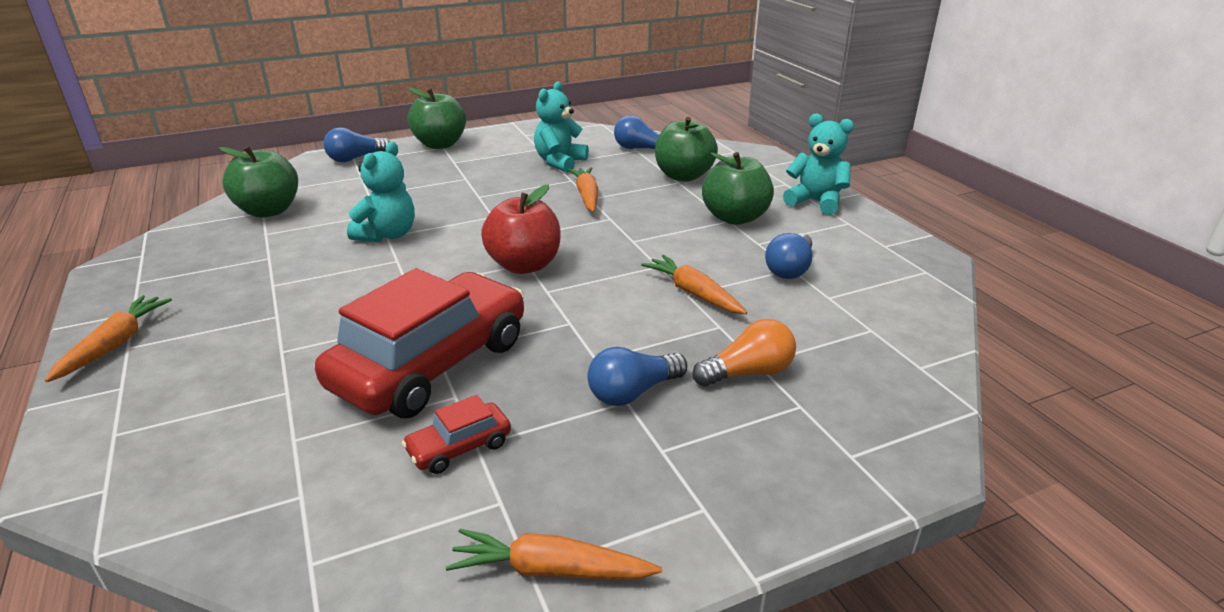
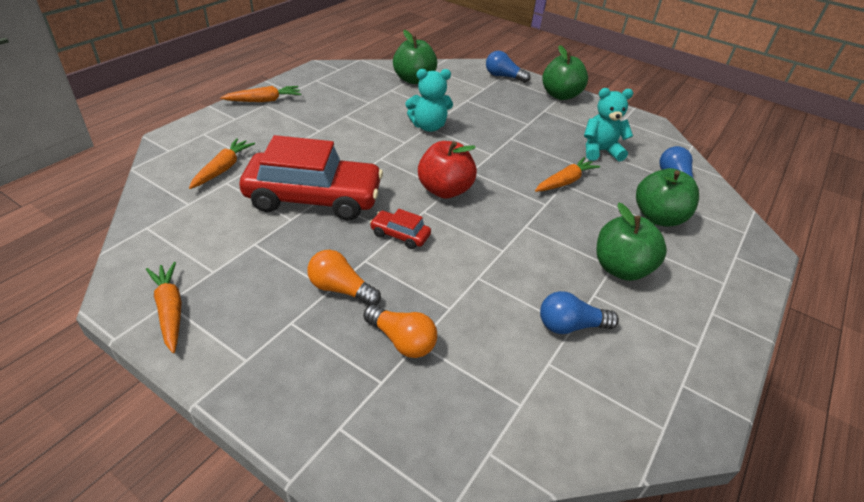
camera: 55 degrees right, 10 degrees up
red car [402,395,511,474] -> red car moved to [370,209,431,249]
blue light bulb [587,347,687,406] -> orange light bulb [307,250,381,306]
orange carrot [641,255,747,314] -> orange carrot moved to [189,138,255,189]
turquoise teddy bear [783,113,854,215] -> none

